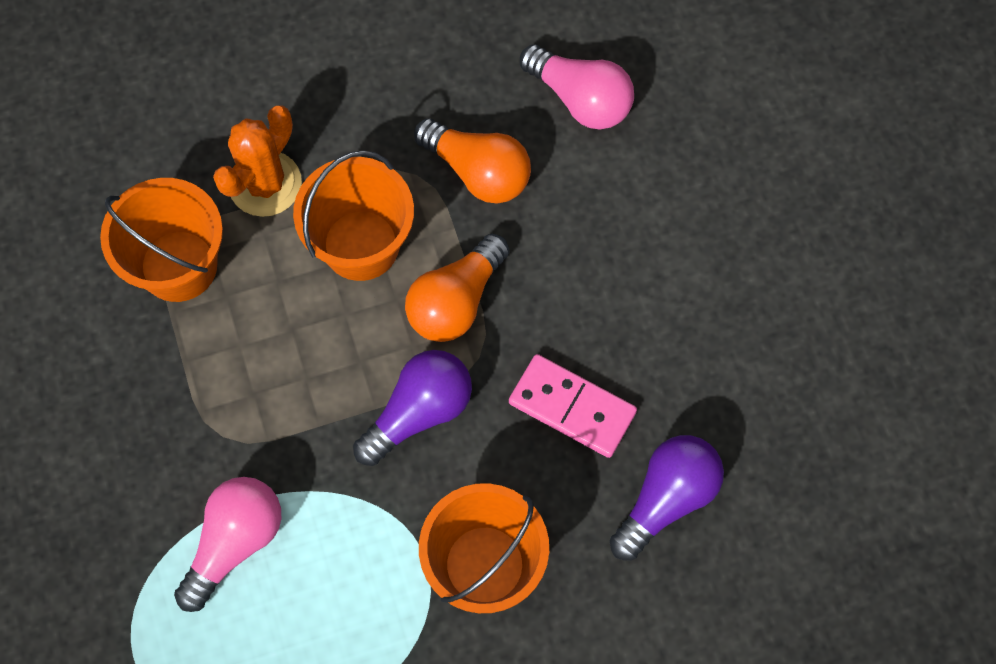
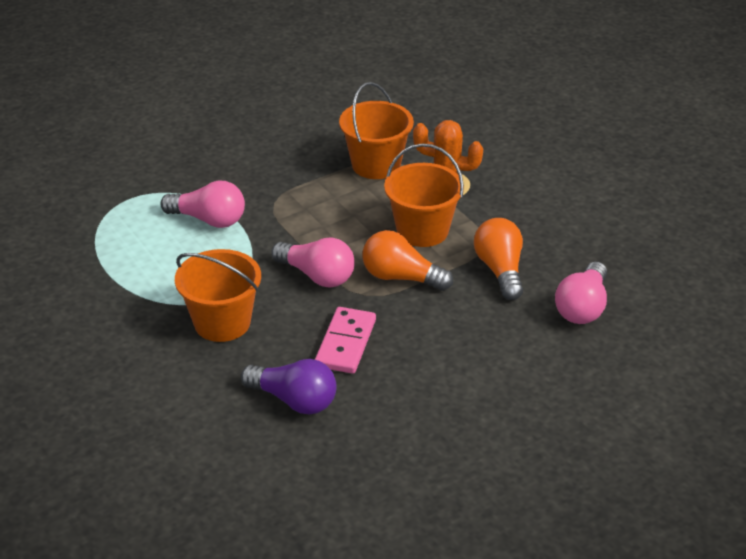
camera: 75 degrees right, 30 degrees down
purple light bulb [353,350,472,466] -> pink light bulb [271,238,355,287]
orange light bulb [414,118,531,204] -> orange light bulb turned 150 degrees clockwise [474,218,523,300]

